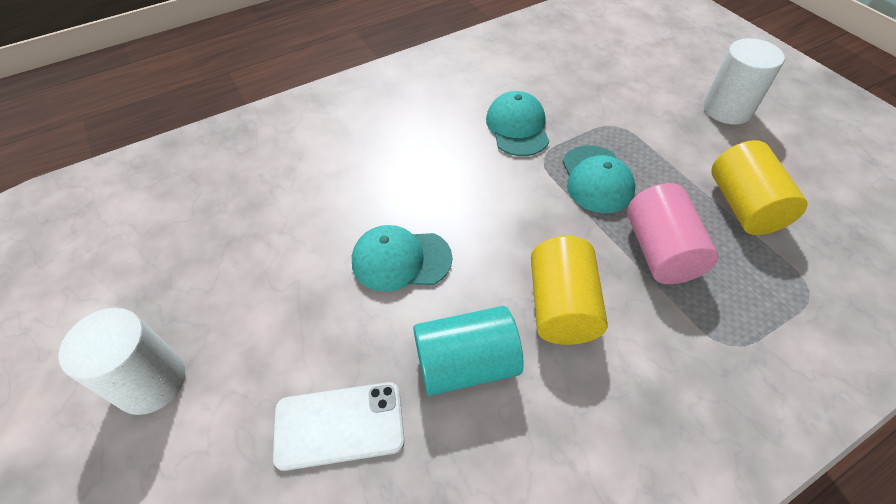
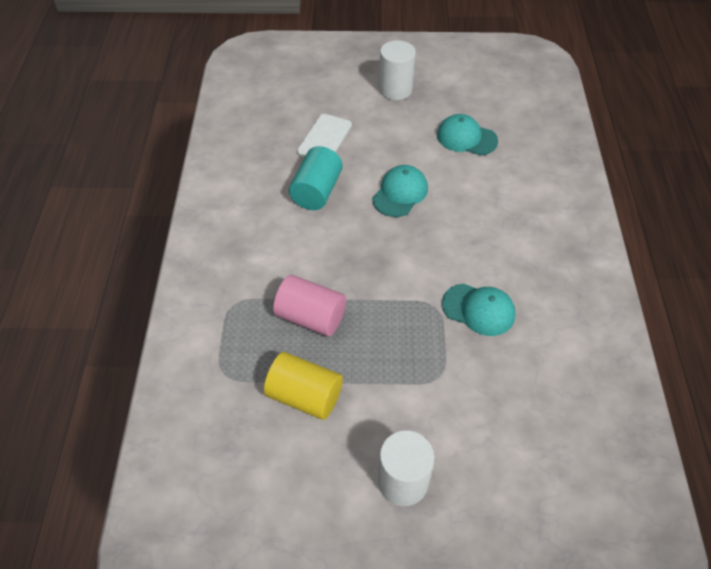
camera: 120 degrees right, 0 degrees up
yellow cylinder [531,236,608,345] -> none
turquoise cap [562,145,635,213] -> turquoise cap moved to [437,114,498,156]

